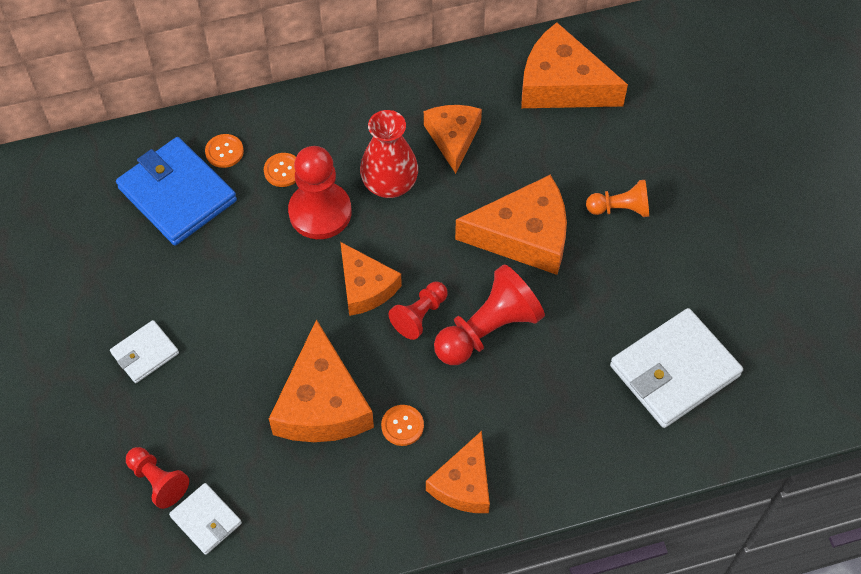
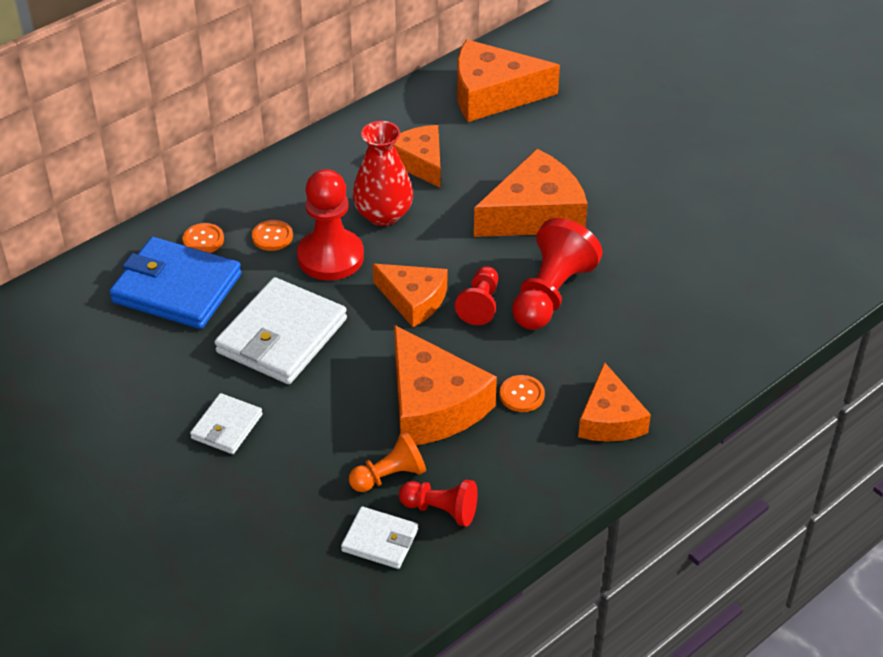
camera: 25 degrees left, 15 degrees down
red pawn [126,447,189,509] -> red pawn moved to [399,480,477,526]
orange pawn [586,180,649,217] -> orange pawn moved to [349,431,426,492]
white wallet [610,308,743,428] -> white wallet moved to [215,277,347,384]

